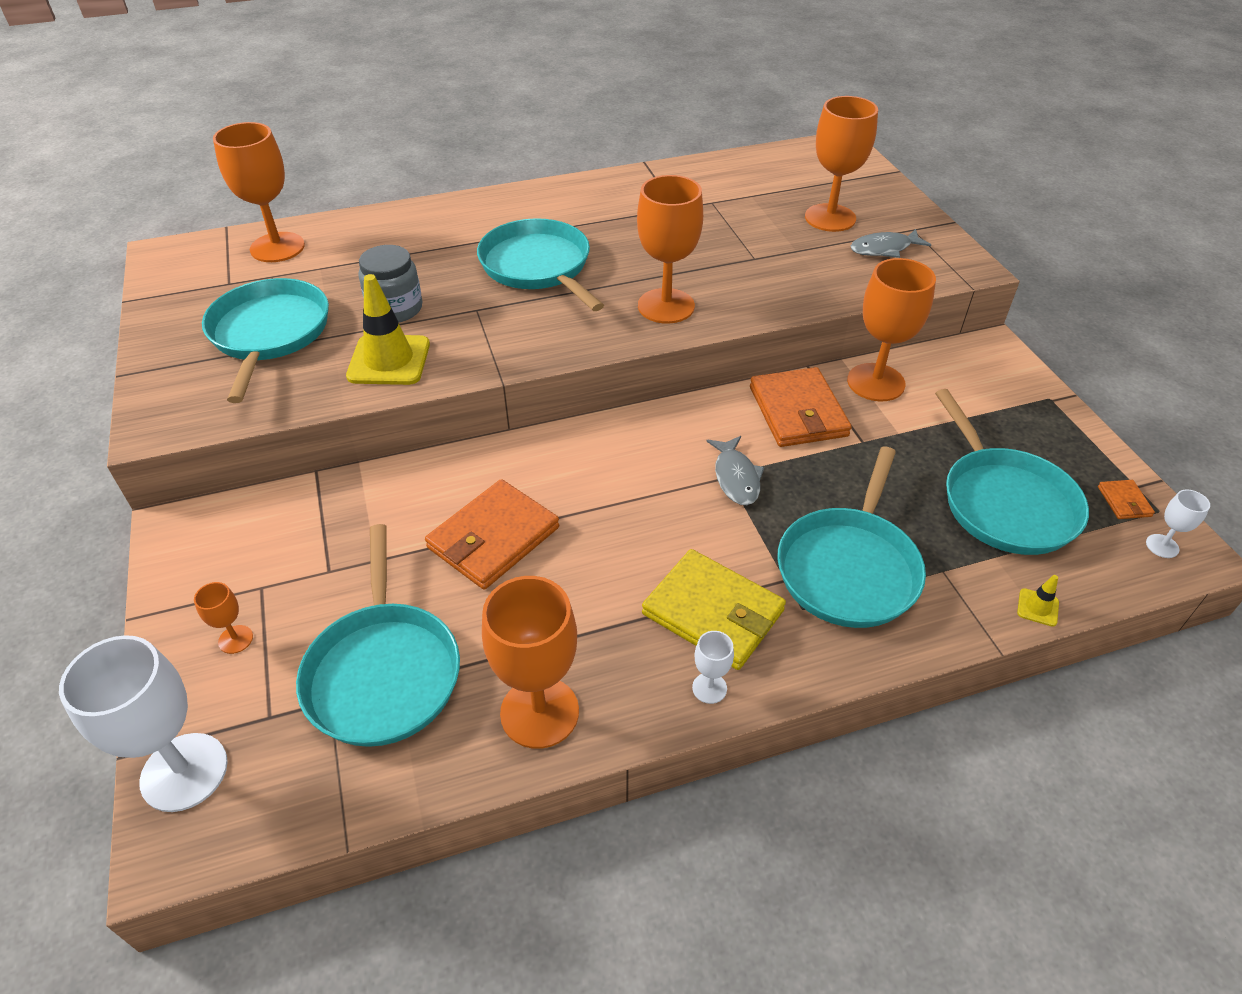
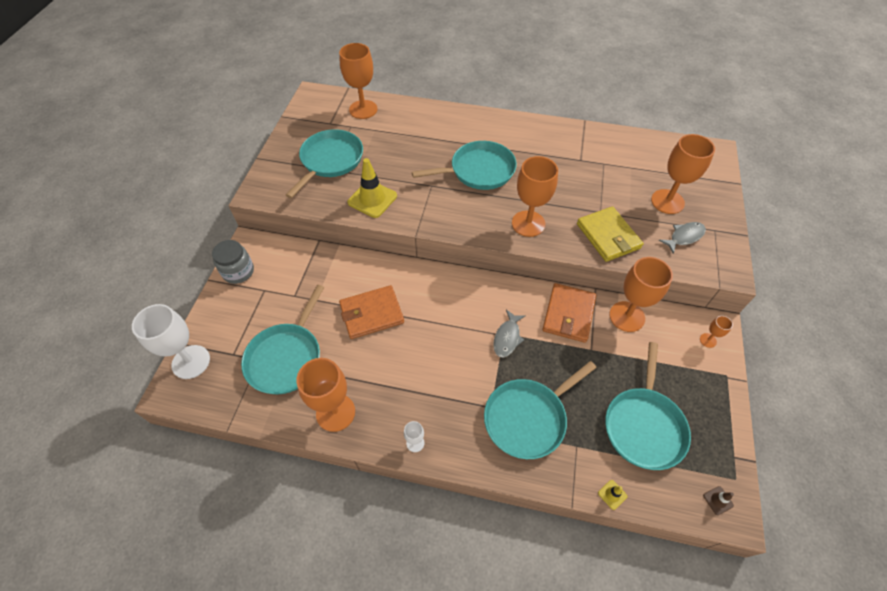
camera: 30 degrees right, 10 degrees up
orange goblet [194,582,253,654] -> orange goblet moved to [700,316,733,348]
grey jar [358,245,422,323] -> grey jar moved to [212,240,254,284]
turquoise pan [477,218,604,311] -> turquoise pan turned 75 degrees clockwise [412,141,517,190]
yellow wallet [642,549,786,670] -> yellow wallet moved to [577,206,644,262]
grey fish [851,229,931,258] -> grey fish turned 135 degrees clockwise [659,222,706,254]
orange wallet [1098,480,1155,519] -> none
white goblet [1146,490,1210,558] -> brown traffic cone [703,486,734,515]

